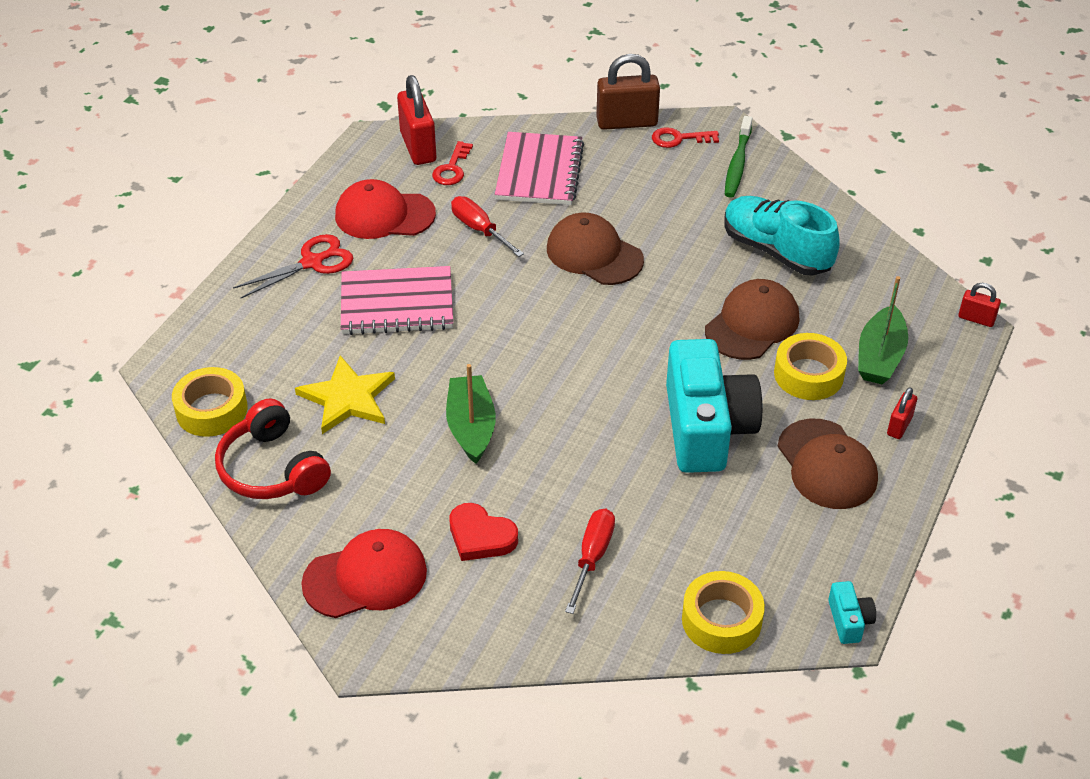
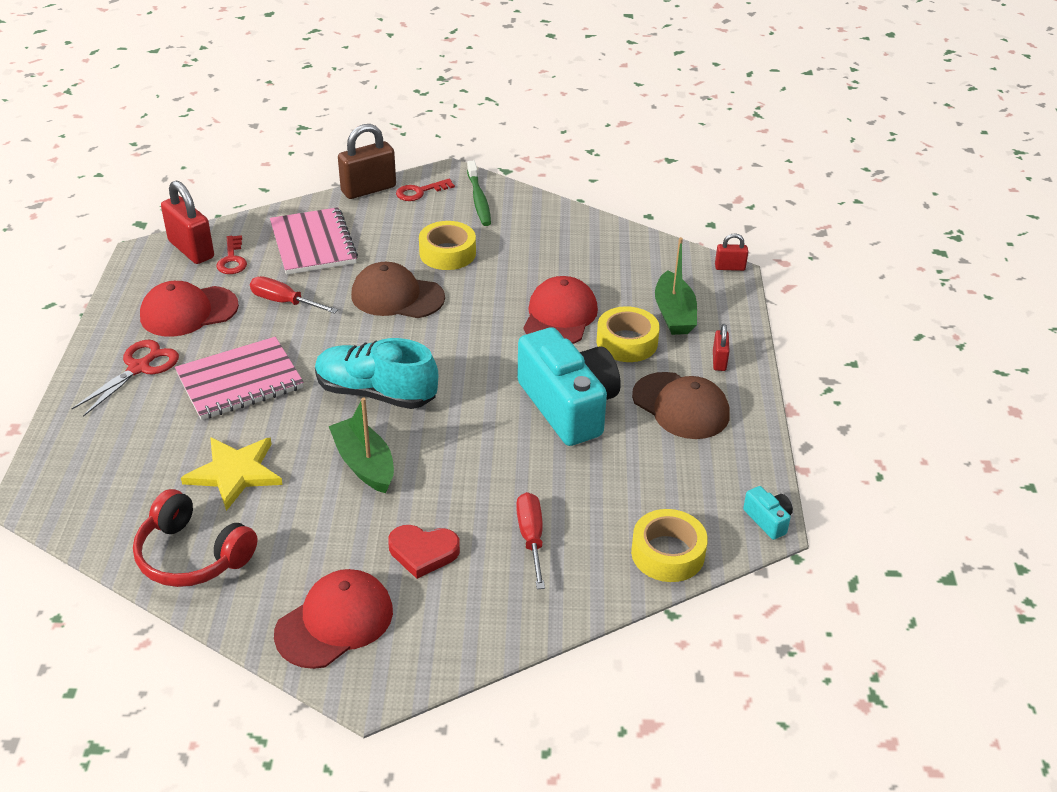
camera: 25 degrees left, 5 degrees down
yellow tape [172,367,248,437] -> yellow tape moved to [419,221,476,270]
brown cap [705,279,799,360] -> red cap [523,276,598,344]
turquoise shoe [724,196,840,275] -> turquoise shoe moved to [315,338,438,409]

